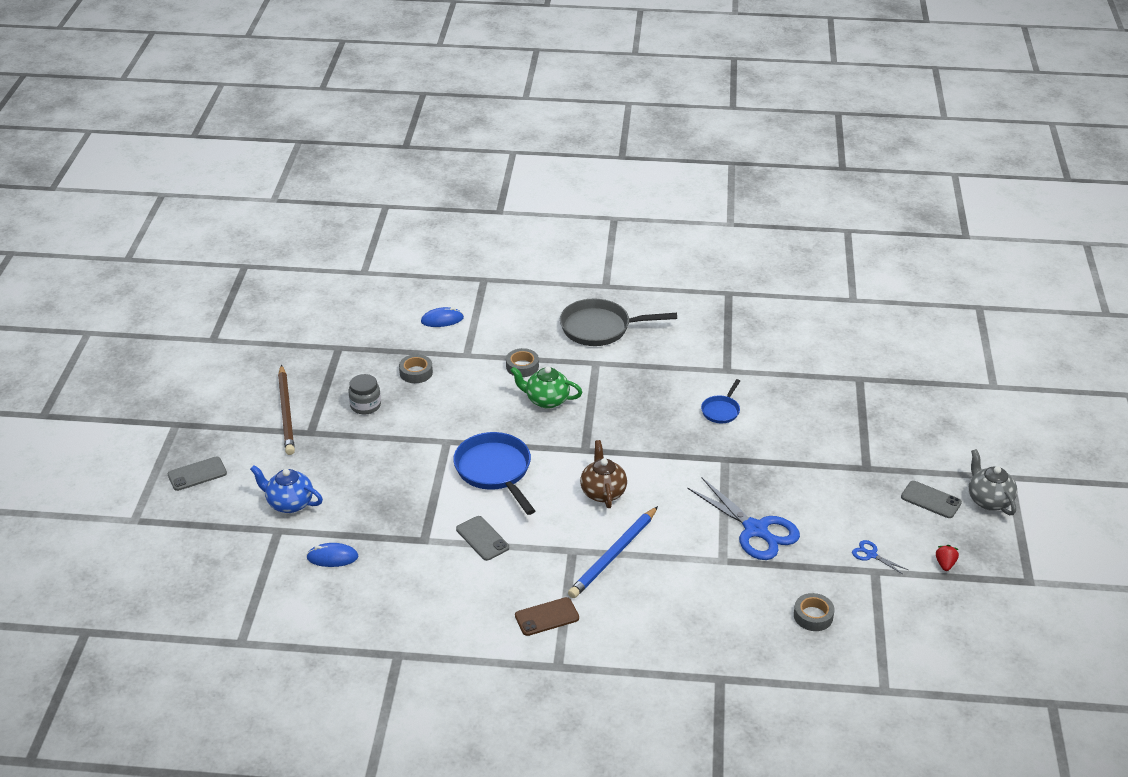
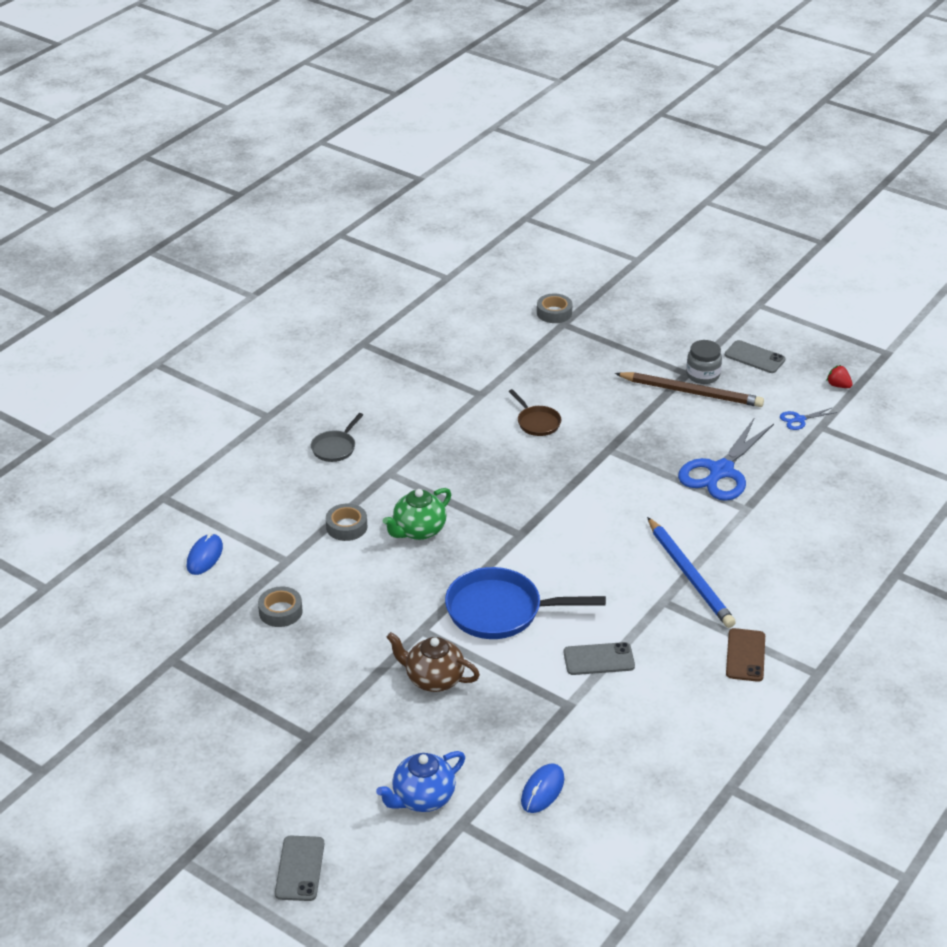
camera: 60 degrees left, 0 degrees up
brown pencil [278,365,295,455] -> brown pencil moved to [615,372,764,407]
grey jar [348,374,381,415] -> grey jar moved to [686,340,722,384]
grey pan [560,298,677,346] -> grey pan [311,413,363,462], size x0.52
brown teapot [580,440,627,508] -> brown teapot moved to [386,632,480,692]
blue scissors [687,478,800,560] -> blue scissors turned 135 degrees clockwise [678,419,774,501]
blue pan [701,379,740,423] -> brown pan [509,389,561,436]
grey tape [794,593,834,631] -> grey tape moved to [537,293,573,323]
grey phone [901,481,962,518] -> grey phone turned 60 degrees clockwise [725,340,786,373]
grey teapot [969,449,1017,515] -> none

